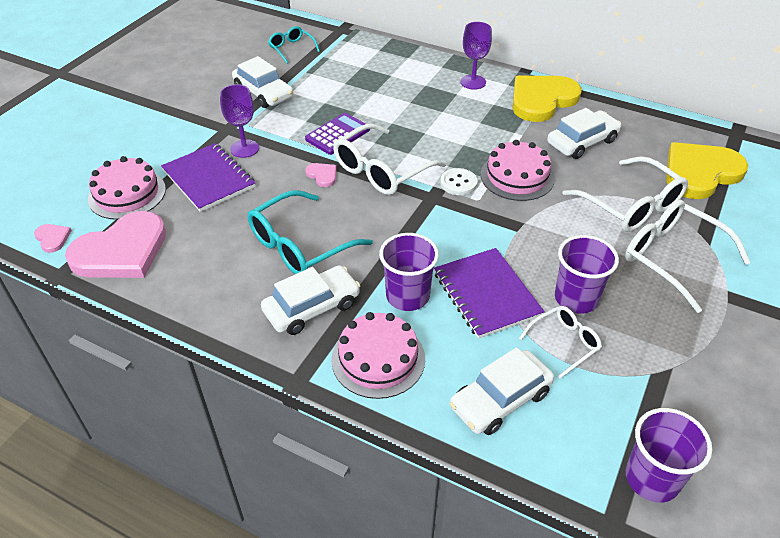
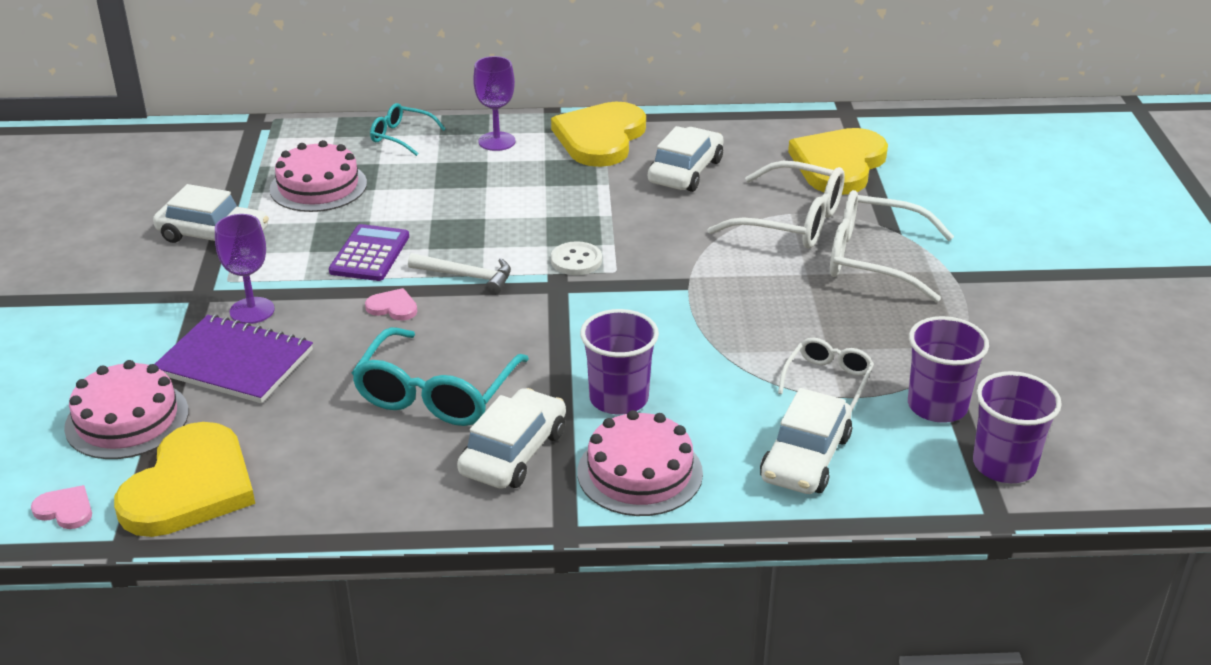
camera: 30 degrees left, 10 degrees down
pink heart [65,211,166,278] -> yellow heart [114,422,255,537]
turquoise glasses [268,26,320,64] -> turquoise glasses moved to [370,103,446,156]
white glasses [333,124,446,195] -> white hammer [408,253,511,295]
purple notebook [434,248,545,339] -> none
pink cake [481,140,555,201] -> pink cake moved to [270,140,367,212]
purple cup [555,235,619,313] -> purple cup moved to [908,316,989,423]

